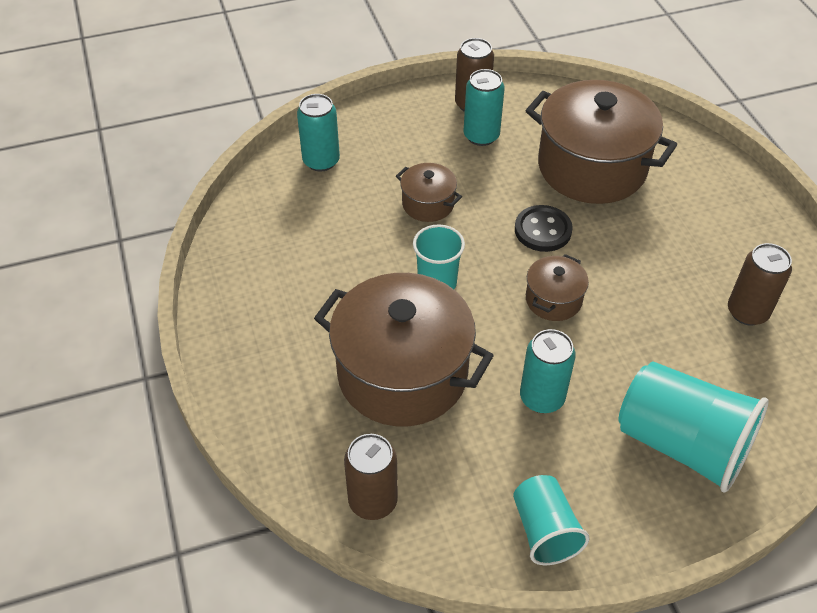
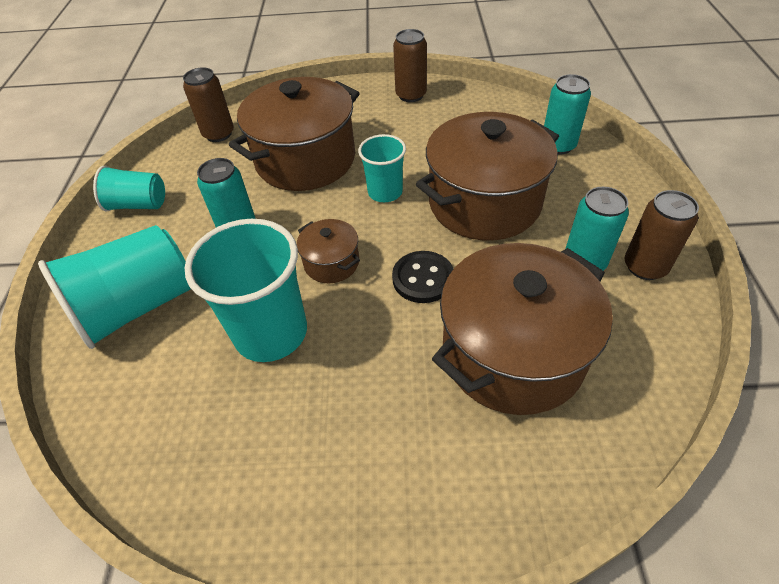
camera: 110 degrees right, 0 degrees up
brown pot [396,163,462,222] -> brown pot [416,112,559,240], size x2.16
brown can [728,243,792,326] -> brown can moved to [393,29,427,102]
none -> turquoise cup [185,219,307,362]

